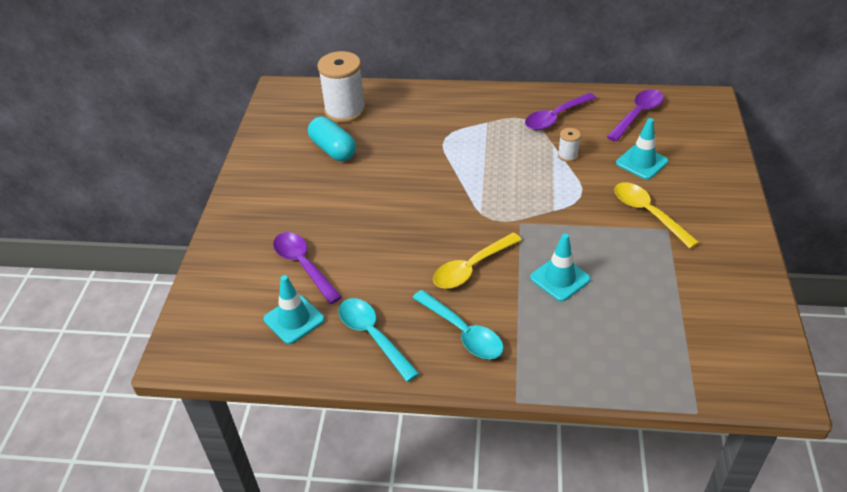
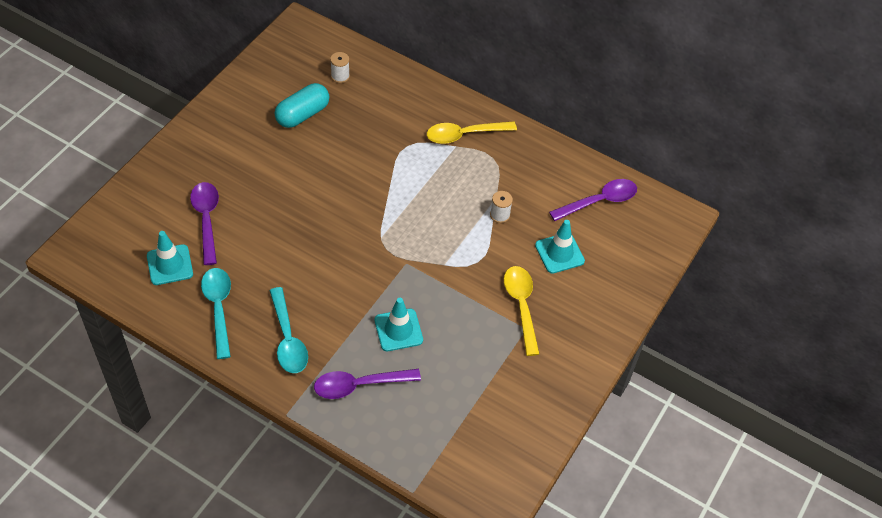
camera: 20 degrees right, 10 degrees up
turquoise capsule [308,117,356,161] -> turquoise capsule turned 60 degrees clockwise [275,83,329,128]
white spool [317,51,366,123] -> white spool [330,52,350,83], size x0.45
yellow spoon [433,232,522,289] -> yellow spoon moved to [427,121,517,144]
purple spoon [525,93,596,130] -> purple spoon moved to [314,369,421,399]

